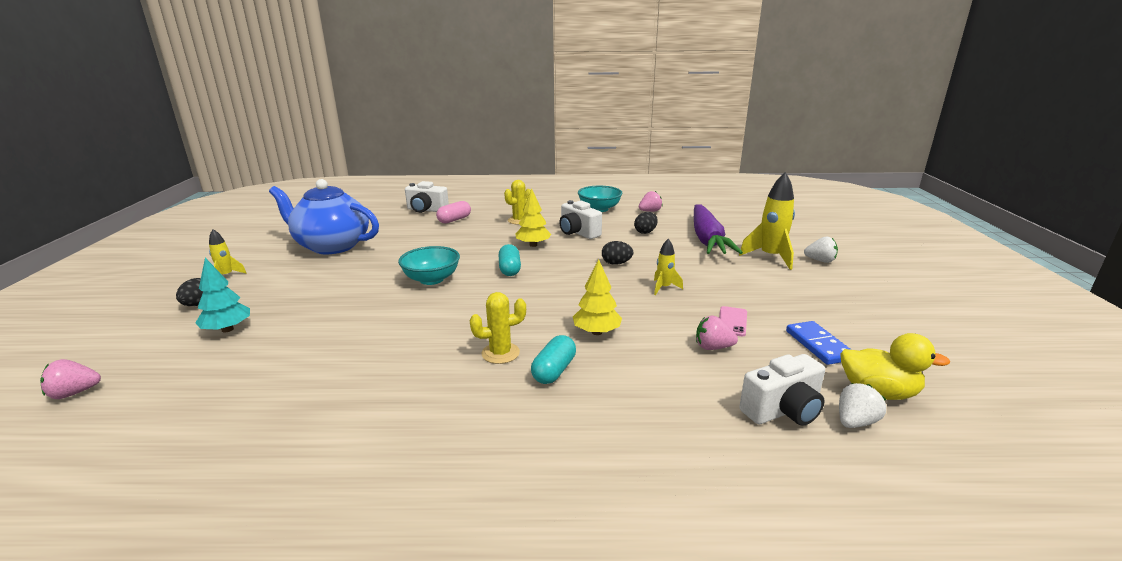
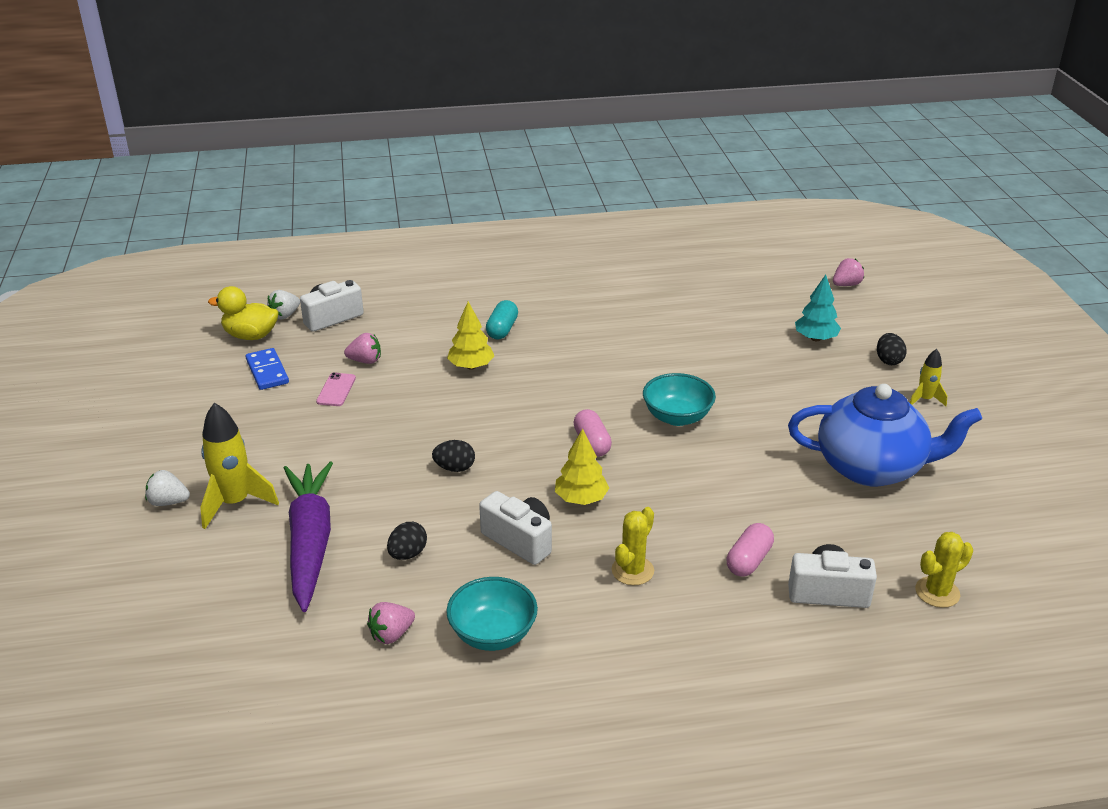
camera: 170 degrees right, 10 degrees up
yellow cactus [470,292,526,364] -> yellow cactus moved to [915,532,973,608]
turquoise capsule [499,244,521,276] -> pink capsule [573,409,612,457]
yellow rocket [654,239,683,295] -> none

